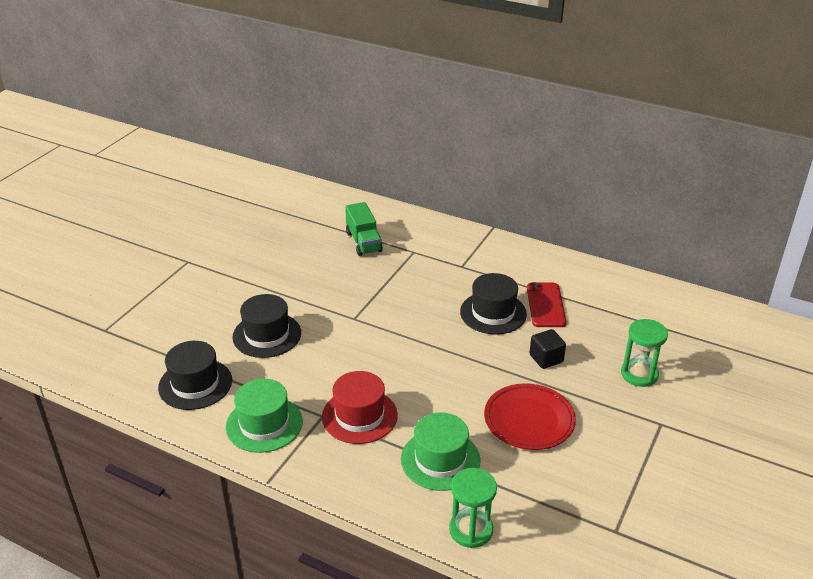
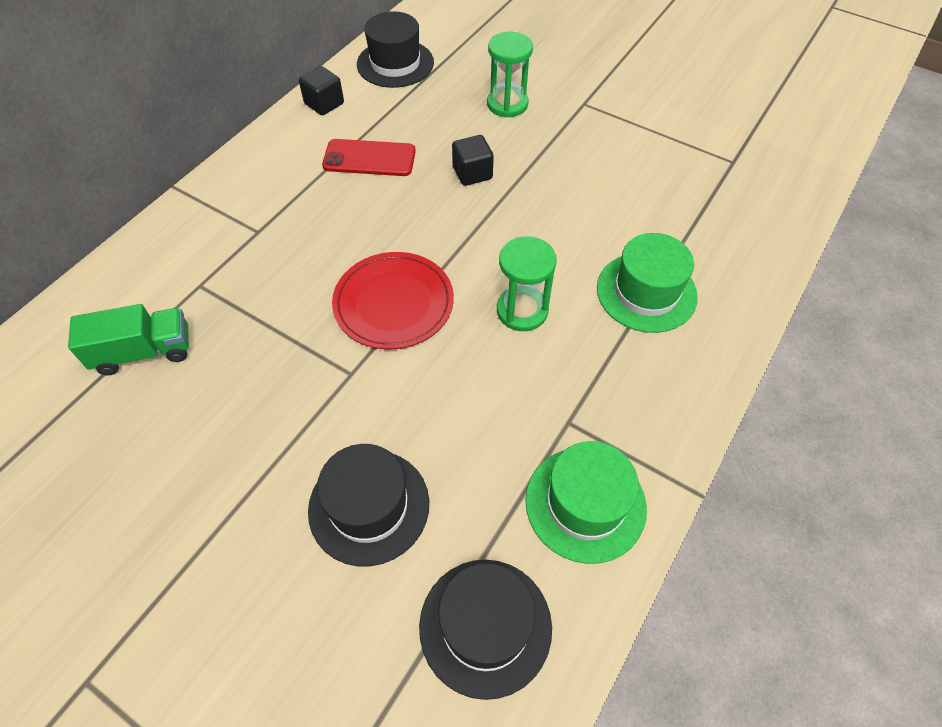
camera: 85 degrees left, 20 degrees up
red hat [322,371,398,444] -> none
green hourglass [449,468,497,548] -> green hourglass moved to [497,236,557,331]
black hat [460,273,527,335] -> black hat moved to [357,11,434,88]
red plate [484,383,576,450] -> red plate moved to [332,252,454,349]
none -> black cube [299,66,344,115]

